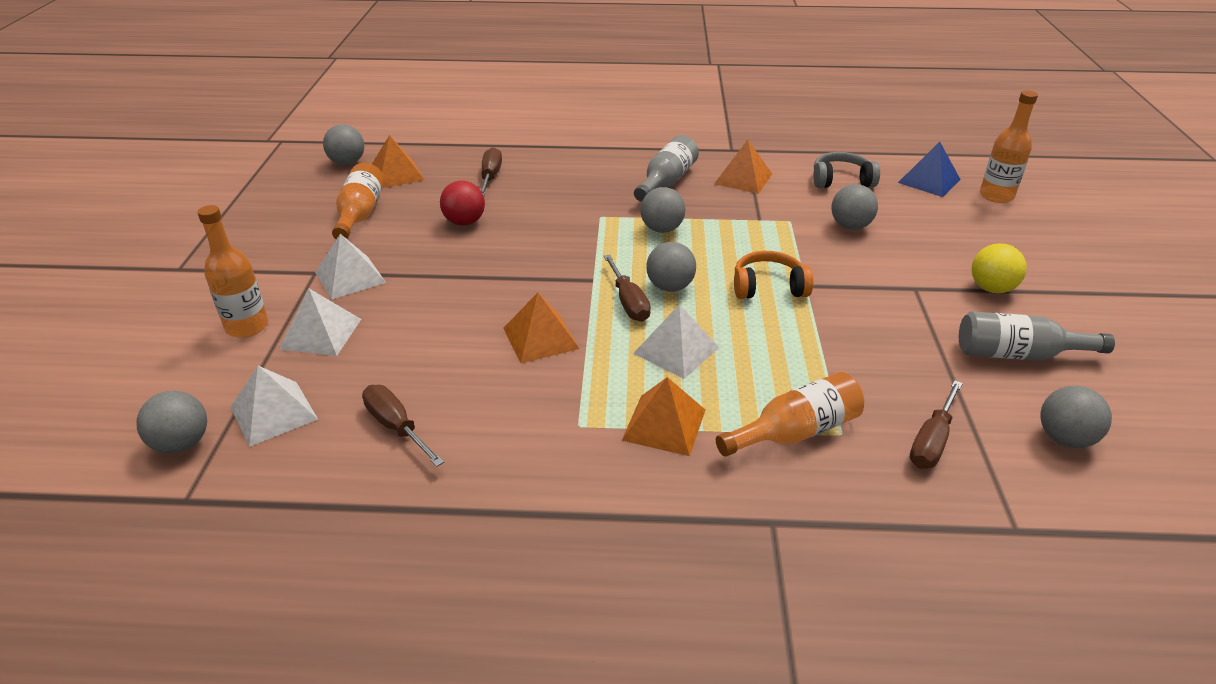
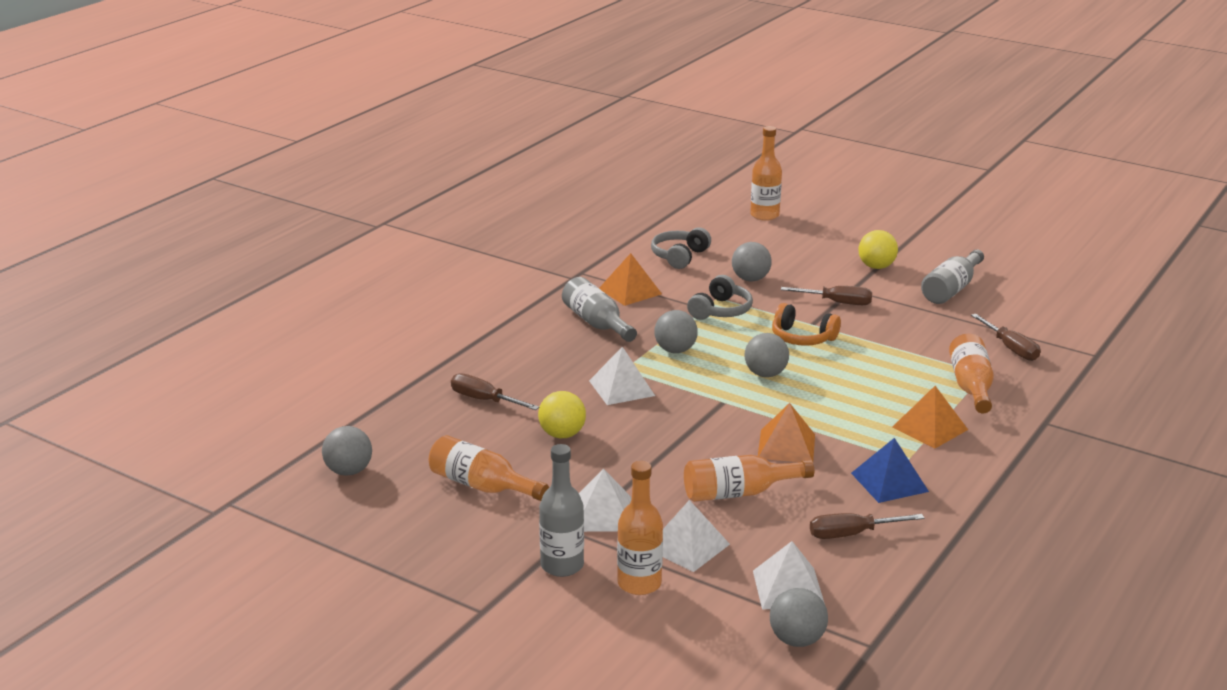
camera: 60 degrees left, 10 degrees down
orange pyramid [372,135,424,188] -> none
red ball [440,181,485,226] -> yellow ball [538,391,586,438]
brown screwdriver [604,254,651,322] -> brown screwdriver moved to [781,286,872,305]
white pyramid [633,304,719,379] -> white pyramid moved to [589,347,655,405]
orange headphones [734,251,813,299] -> orange headphones turned 90 degrees counterclockwise [772,303,841,346]
blue pyramid [898,142,961,197] -> blue pyramid moved to [851,438,929,503]
grey ball [1040,386,1112,448] -> none
none -> grey bottle [539,444,584,577]
none -> orange bottle [684,455,814,502]
none -> grey headphones [687,275,753,320]

